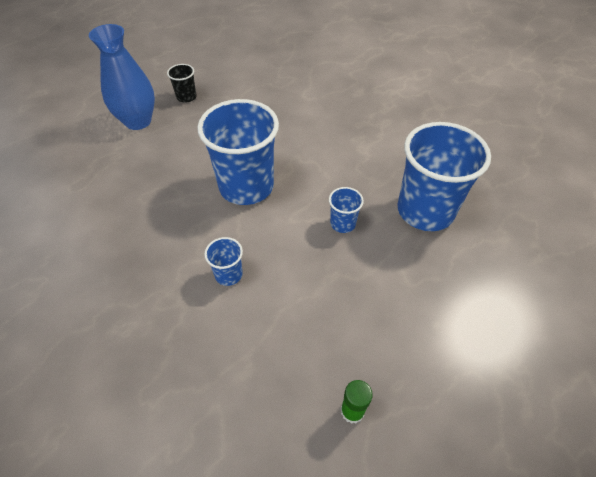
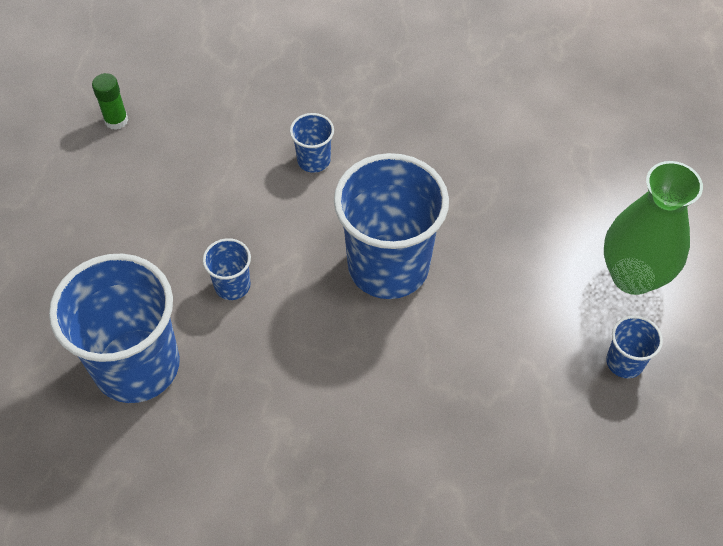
camera: 145 degrees right, 5 degrees up
blue vase [89,24,155,130] -> green vase [604,161,703,295]
black cup [167,64,197,103] -> blue cup [606,315,663,378]

